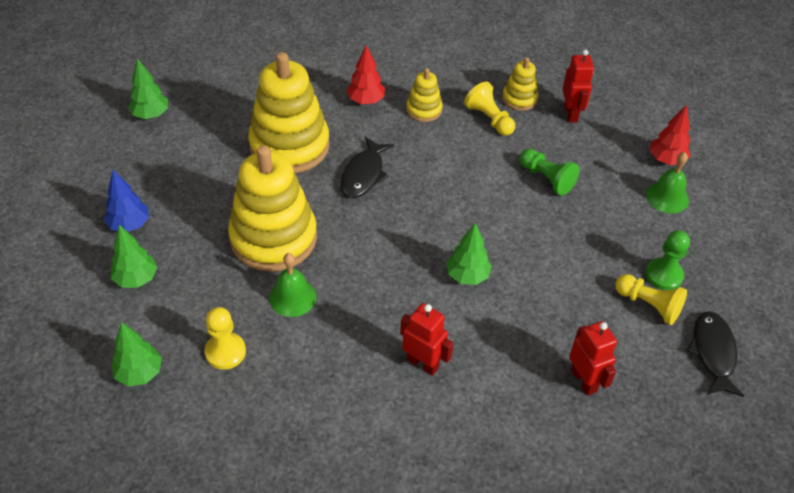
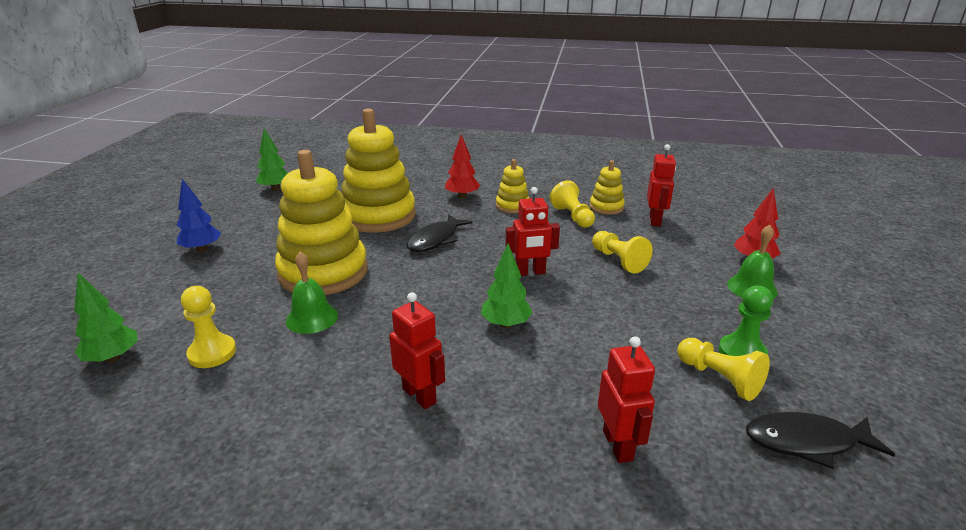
camera: 15 degrees right, 20 degrees down
green tree [111,225,157,288] -> none
green pawn [520,149,580,196] -> yellow pawn [592,231,653,273]
black fish [687,311,744,397] -> black fish turned 105 degrees counterclockwise [746,412,895,469]
none -> red robot [505,187,560,276]

